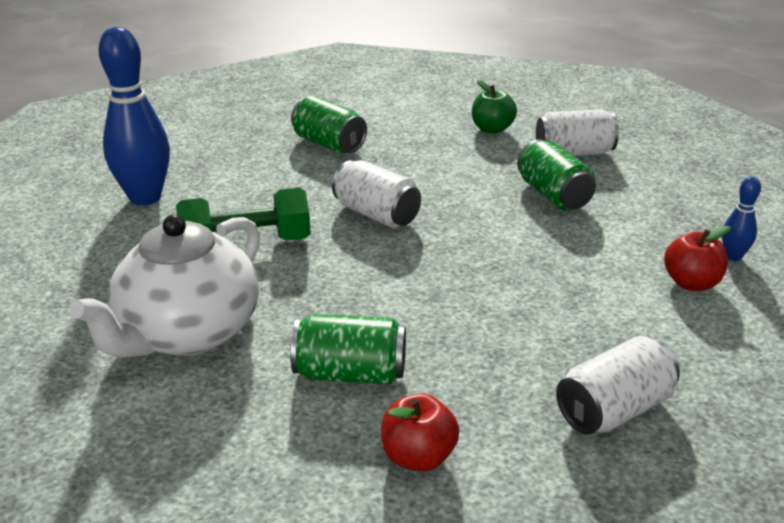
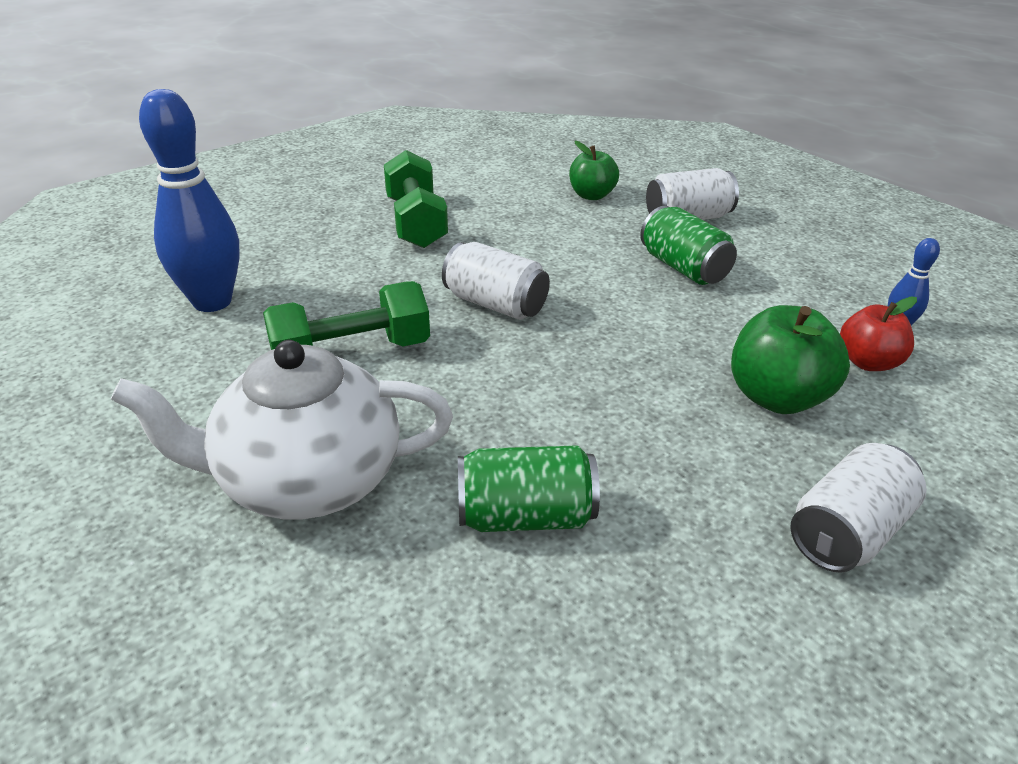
camera: 10 degrees left, 5 degrees up
white teapot [70,214,260,358] -> white teapot turned 60 degrees clockwise [111,340,453,519]
green can [291,96,367,153] -> green dumbbell [384,150,448,248]
red apple [381,393,459,472] -> none
none -> green apple [731,305,850,414]

